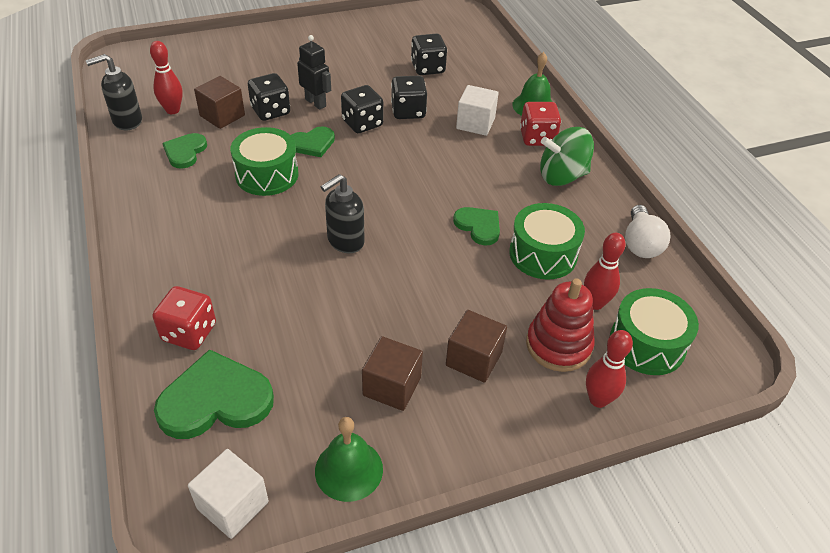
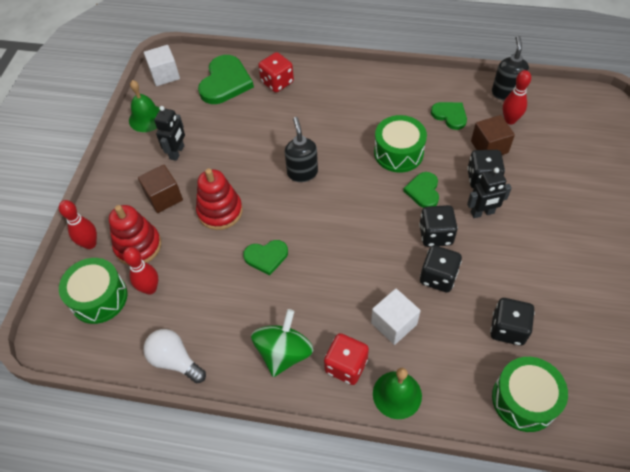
camera: 125 degrees right, 10 degrees up
brown cube [362,336,423,411] -> black robot [154,106,185,161]
green drum [509,203,585,280] -> green drum moved to [492,357,568,432]
none -> red stacking toy [196,168,243,230]

